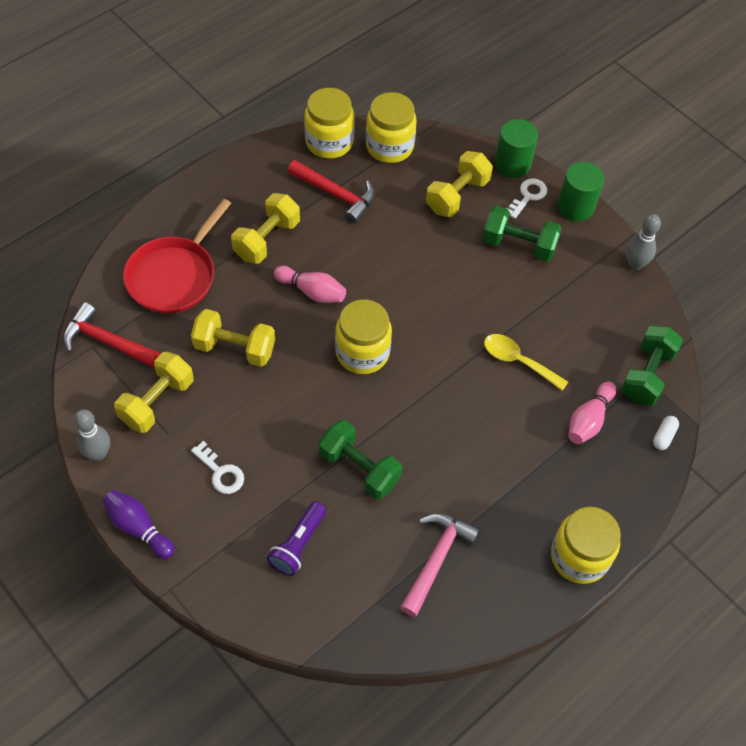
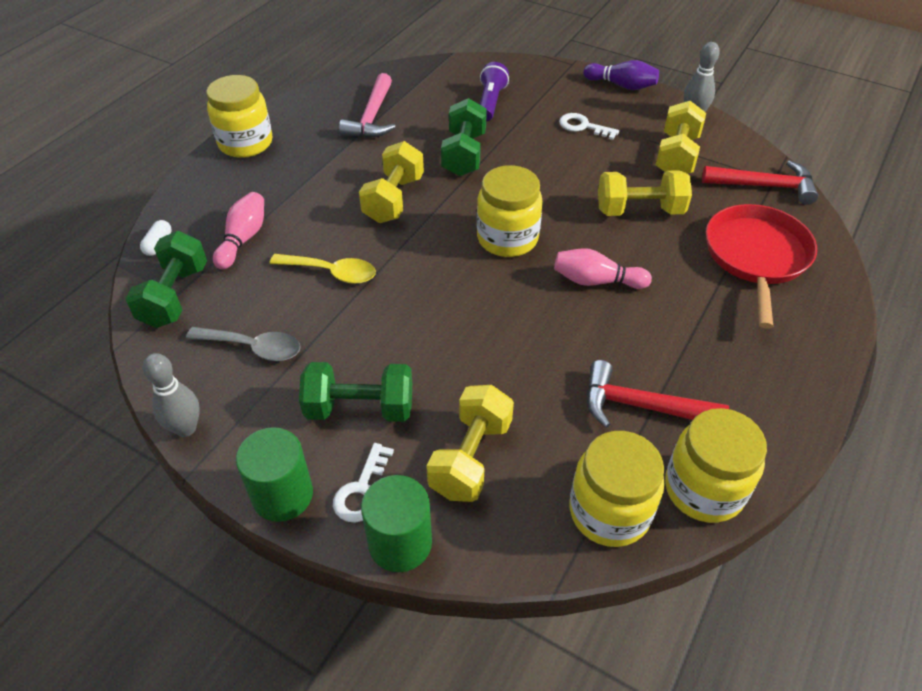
camera: 165 degrees right, 10 degrees down
yellow dumbbell [231,193,300,264] -> yellow dumbbell moved to [359,141,424,223]
green dumbbell [319,420,403,499] -> green dumbbell turned 75 degrees clockwise [441,98,487,176]
none -> grey spoon [186,327,301,361]

